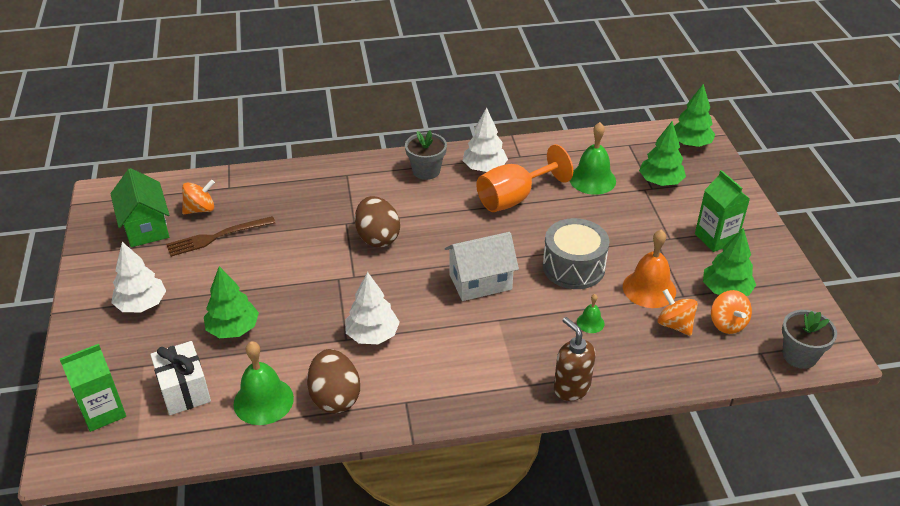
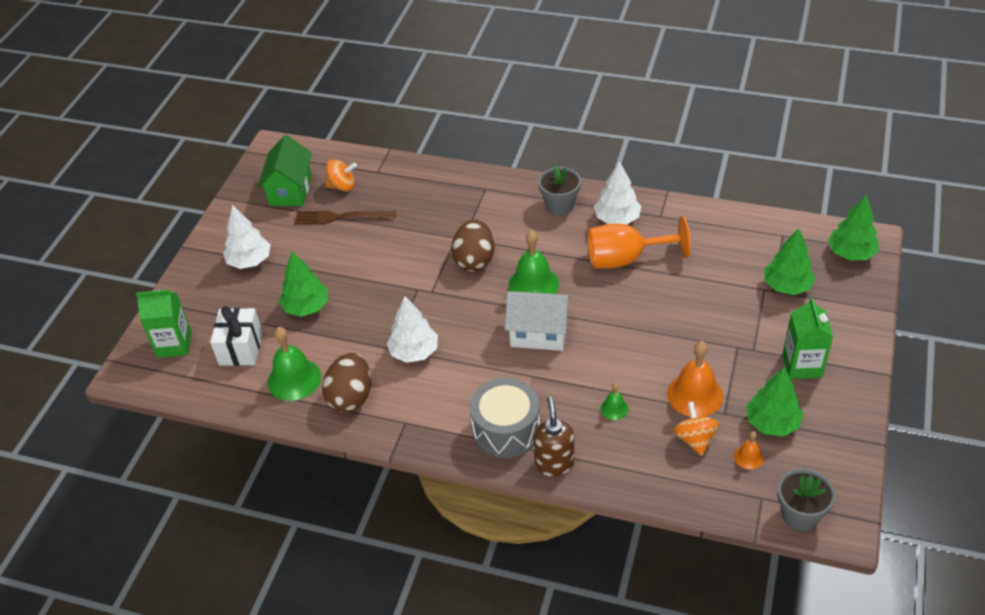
camera: 30 degrees right, 5 degrees up
grey drum [543,218,610,289] -> grey drum moved to [470,378,540,458]
green bell [570,122,616,195] -> green bell moved to [509,230,559,294]
orange spinning top [711,290,752,334] -> orange bell [734,431,764,470]

